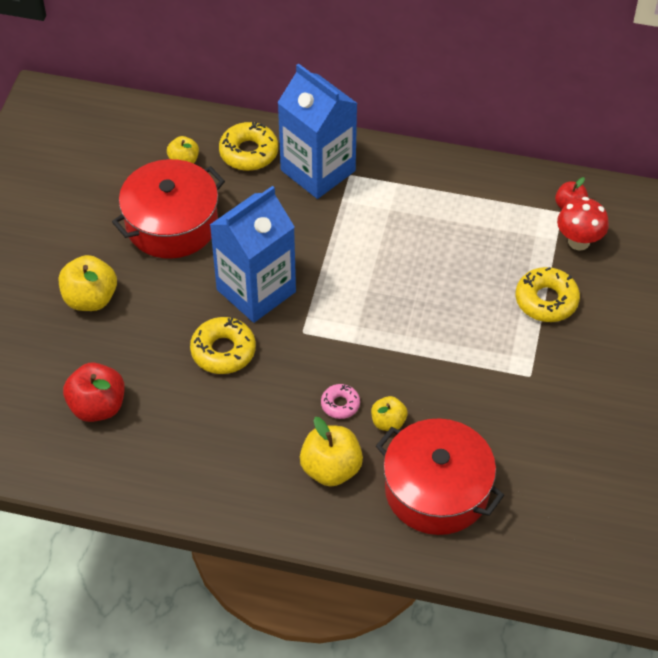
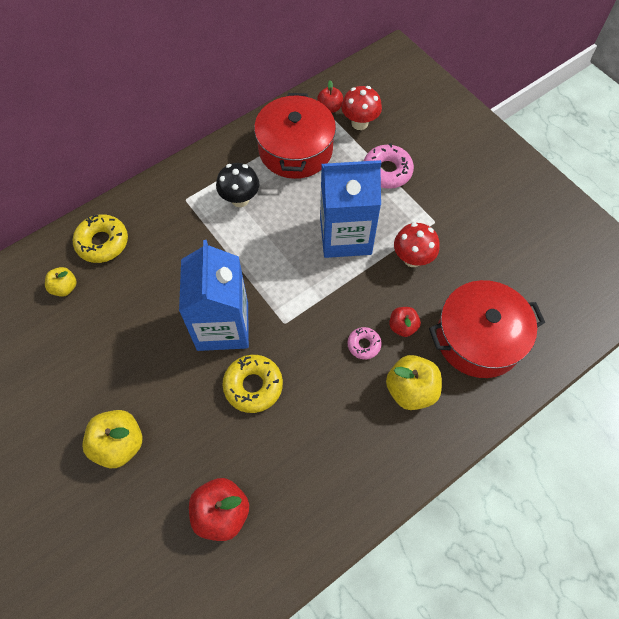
camera: 50 degrees left, 10 degrees up
red pot [112,159,225,259] -> red pot moved to [254,93,336,179]
blue carton [277,63,358,199] -> blue carton moved to [320,160,381,258]
yellow apple [371,396,408,431] -> red apple [389,307,421,337]
yellow donut [516,267,580,322] -> pink donut [364,143,414,189]
none -> black mushroom [216,163,259,207]
none -> red mushroom [394,223,440,267]

